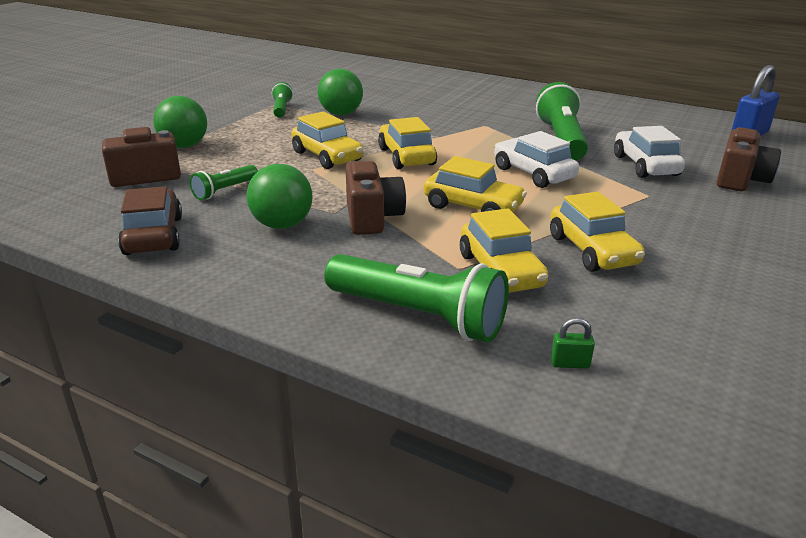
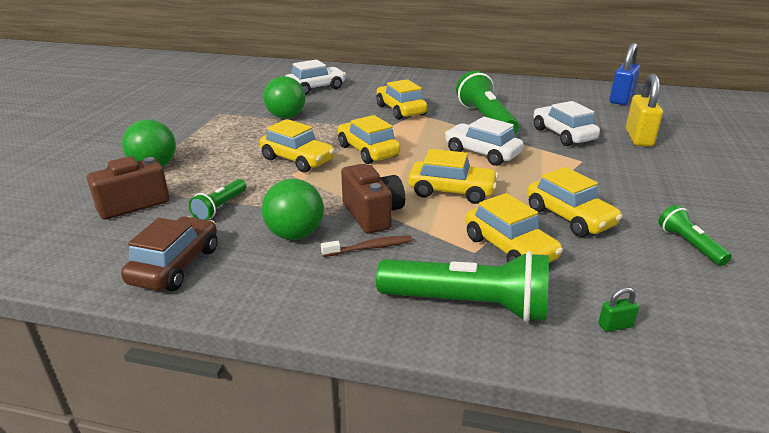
camera: 15 degrees left, 0 degrees up
brown car [118,186,182,255] -> brown car turned 45 degrees clockwise [121,216,217,291]
green flashlight [272,82,293,118] -> green flashlight moved to [659,205,732,266]
brown camera [717,127,781,191] -> yellow padlock [626,74,663,147]
none -> white car [286,59,346,95]
none -> brown toothbrush [321,235,412,257]
none -> yellow car [376,79,427,120]

